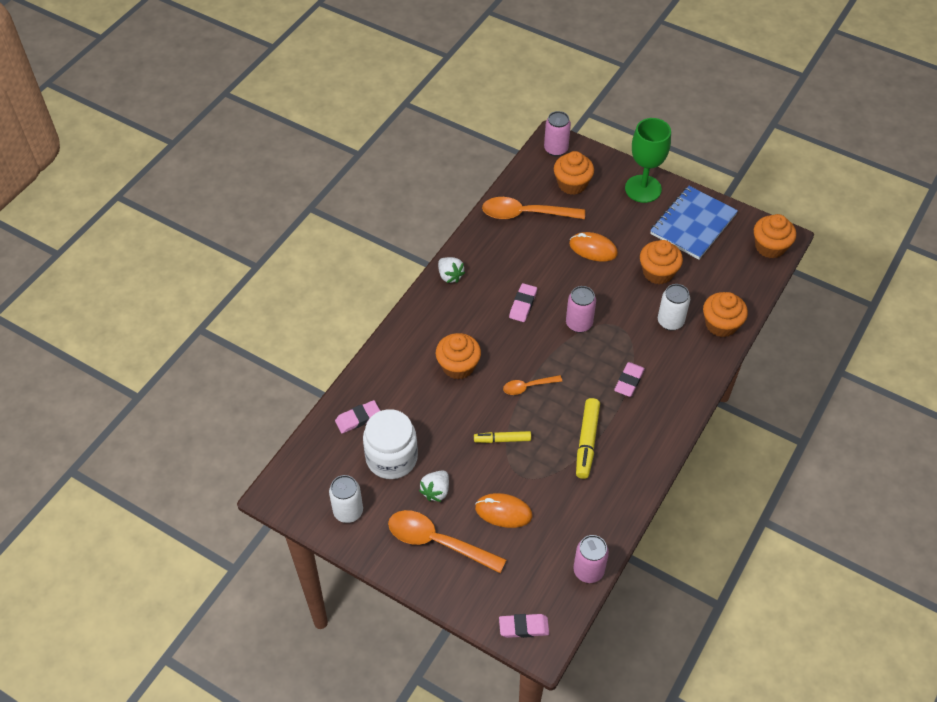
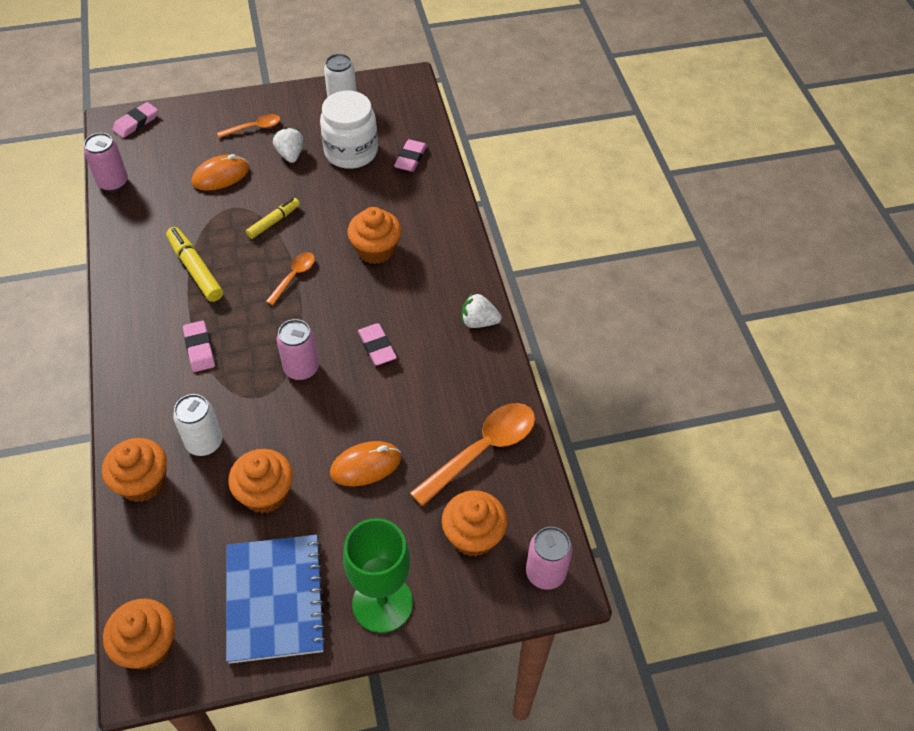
camera: 135 degrees right, 0 degrees up
orange spoon [388,510,506,573] -> orange spoon [217,114,280,138], size x0.53

